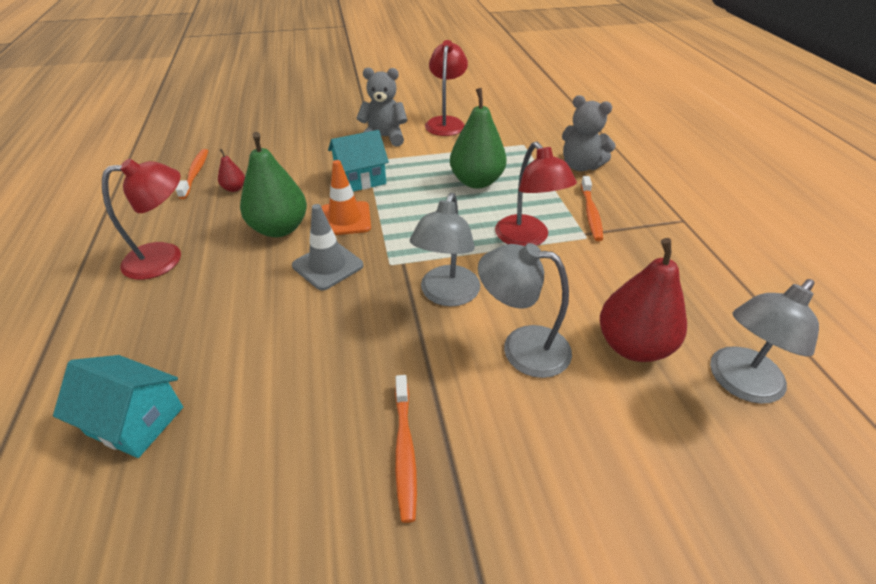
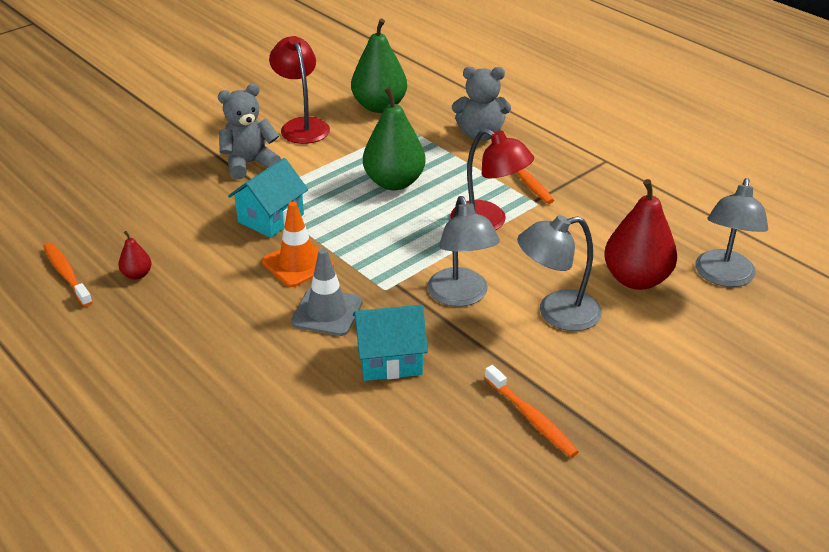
camera: 30 degrees left, 5 degrees down
turquoise house [53,355,183,458] -> turquoise house moved to [353,305,428,381]
red lamp [102,159,181,280] -> none
green pear [240,132,307,237] -> green pear moved to [351,18,407,113]

